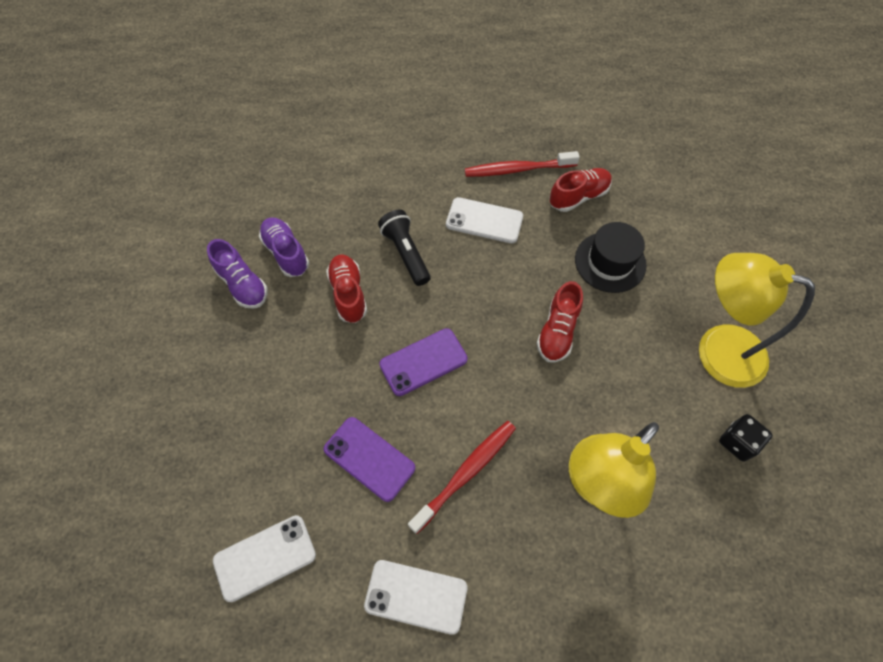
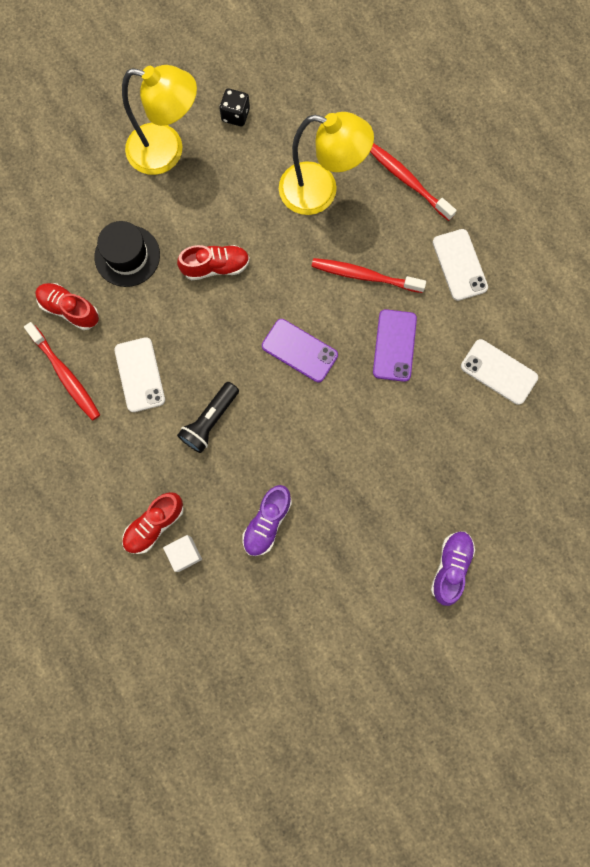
camera: 120 degrees left, 15 degrees up
purple shoe [207,239,268,309] -> purple shoe moved to [431,531,475,606]
red shoe [326,254,367,323] -> red shoe moved to [122,492,184,554]
yellow lamp [699,253,815,388] -> yellow lamp turned 75 degrees counterclockwise [122,65,197,175]
none -> white cube [163,535,202,572]
none -> red toothbrush [370,143,457,221]

